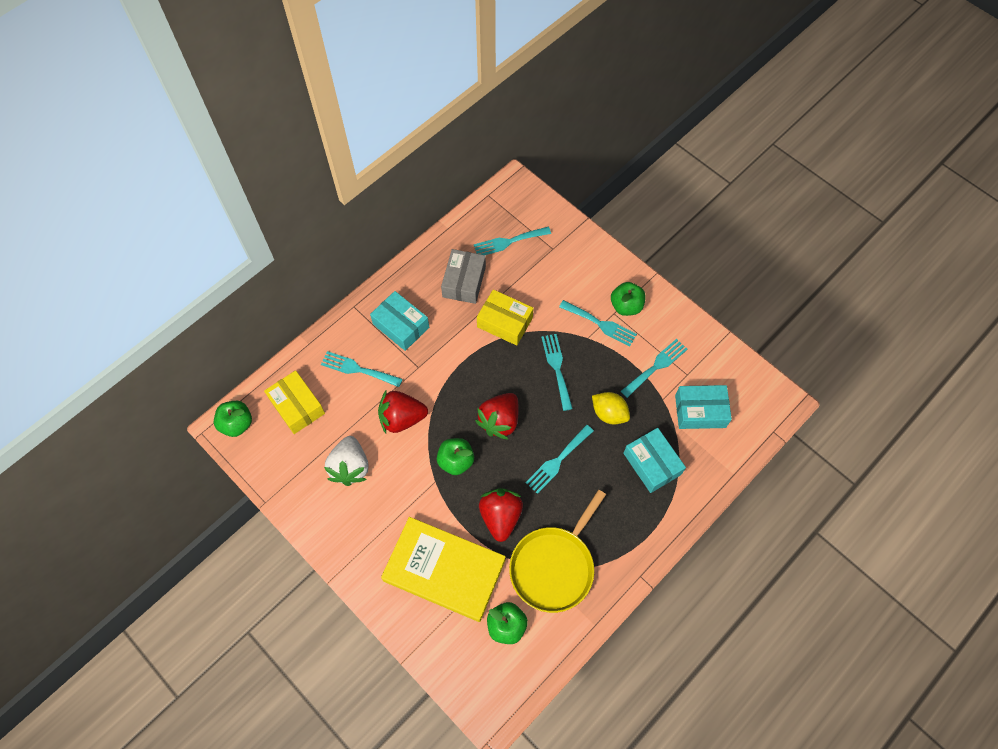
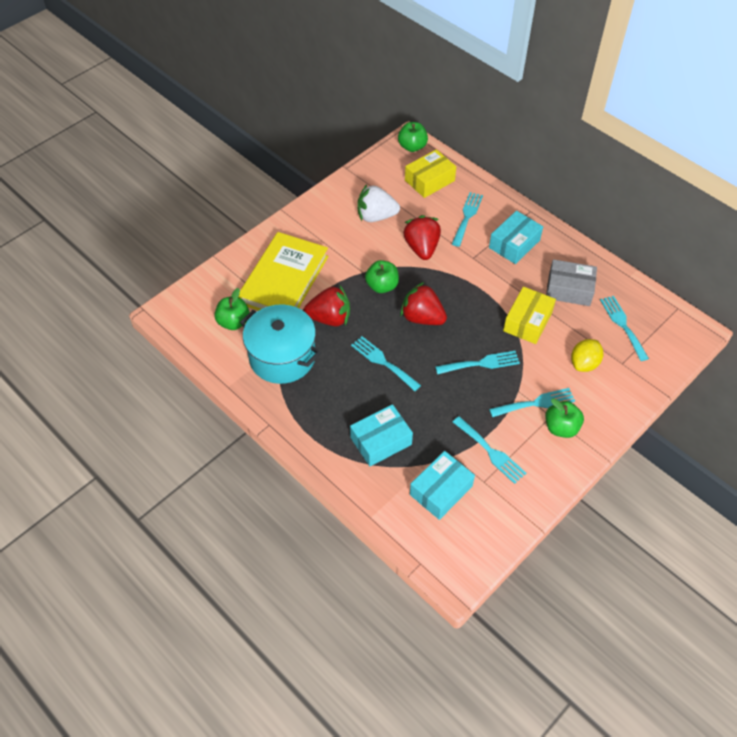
camera: 90 degrees right, 10 degrees down
yellow pan [509,490,606,613] -> turquoise pot [240,305,321,384]
turquoise fork [559,300,637,346] -> turquoise fork turned 135 degrees counterclockwise [489,388,575,417]
yellow lemon [592,392,630,425] -> yellow lemon moved to [571,339,603,372]
turquoise box [675,385,732,429] -> turquoise box turned 45 degrees clockwise [410,451,475,520]

